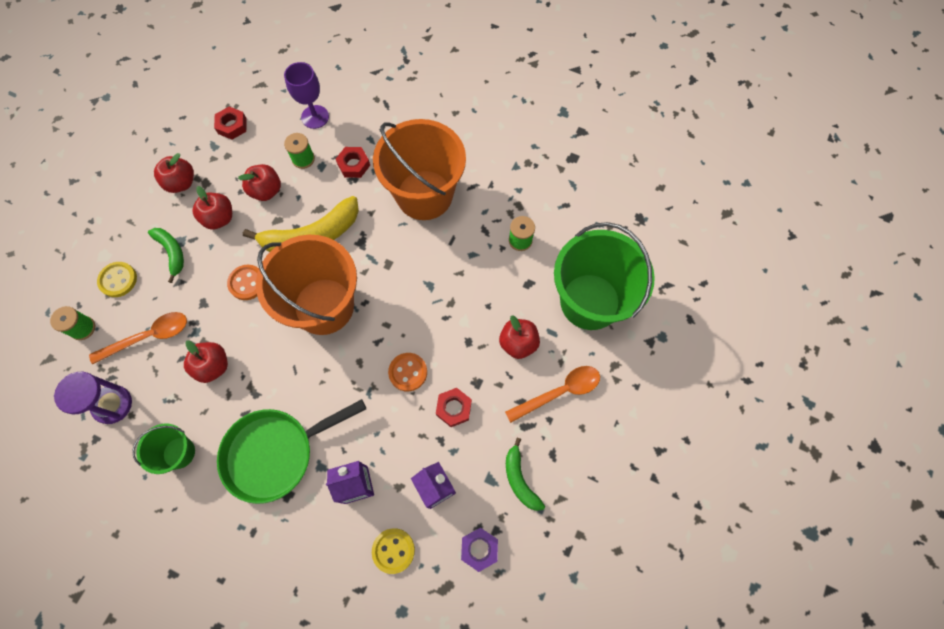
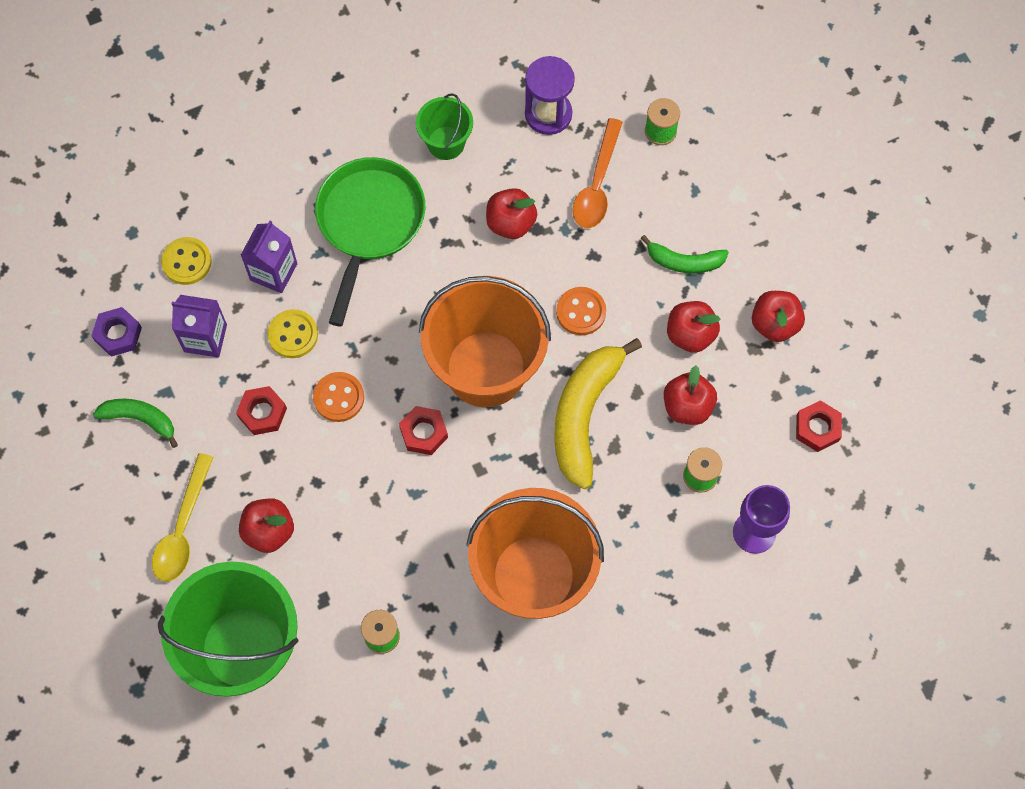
camera: 130 degrees right, 0 degrees up
yellow button [97,262,137,297] -> yellow button moved to [267,309,318,358]
red nut [336,147,370,178] -> red nut moved to [399,406,448,455]
orange spoon [505,366,600,423] -> yellow spoon [152,453,214,582]

